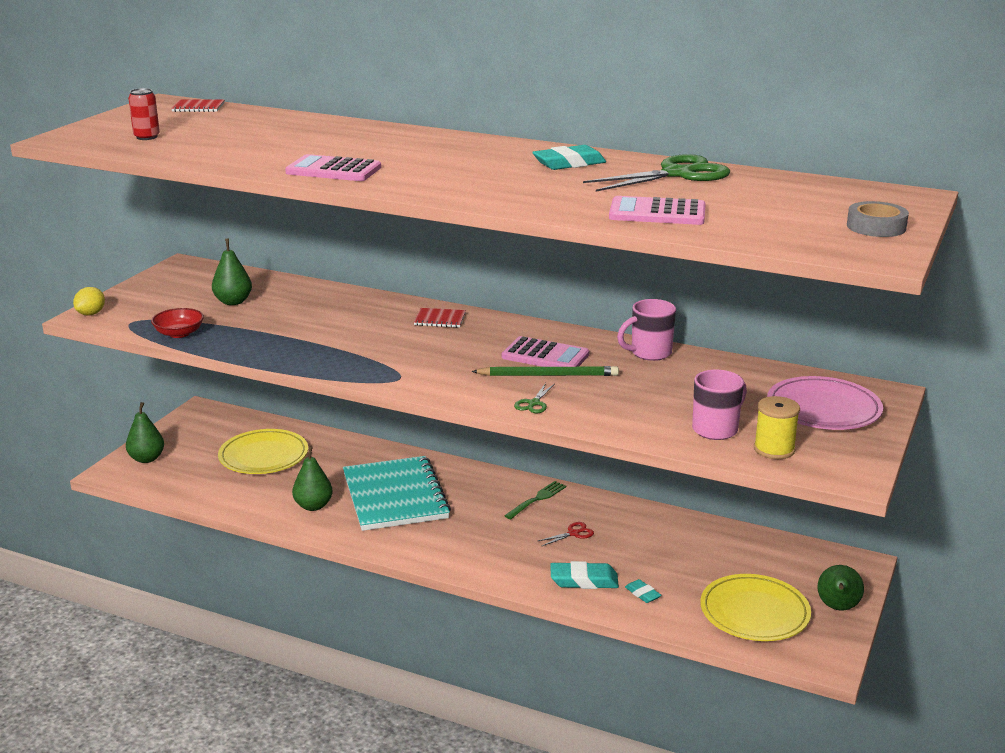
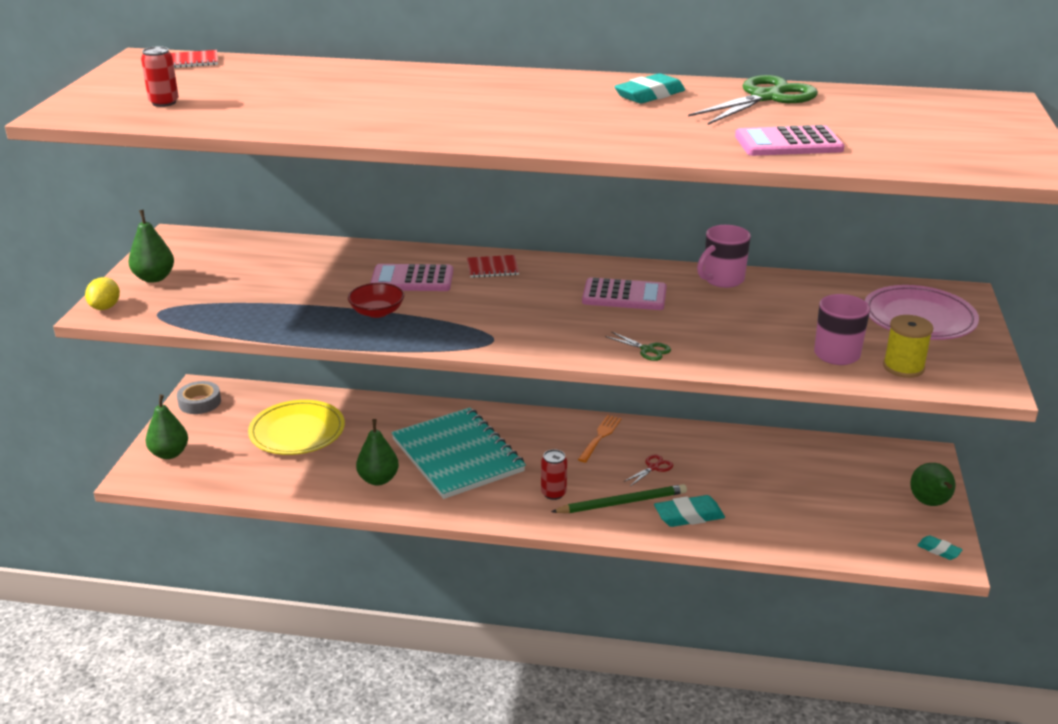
camera: 15 degrees left, 5 degrees up
red bowl [151,308,204,338] -> red bowl moved to [348,283,404,318]
green pear [212,239,252,305] -> green pear moved to [128,210,174,283]
pink calculator [285,154,381,181] -> pink calculator moved to [370,264,453,291]
green pencil [471,366,619,376] -> green pencil moved to [551,484,687,513]
green fork [504,481,567,519] -> orange fork [578,415,622,462]
green scissors [514,383,555,413] -> green scissors turned 60 degrees counterclockwise [606,331,671,361]
turquoise eraser [625,579,662,603] -> turquoise eraser moved to [917,535,963,560]
yellow plate [700,574,811,641] -> none
grey tape [847,201,909,237] -> grey tape moved to [177,381,221,414]
none -> red can [541,449,567,500]

